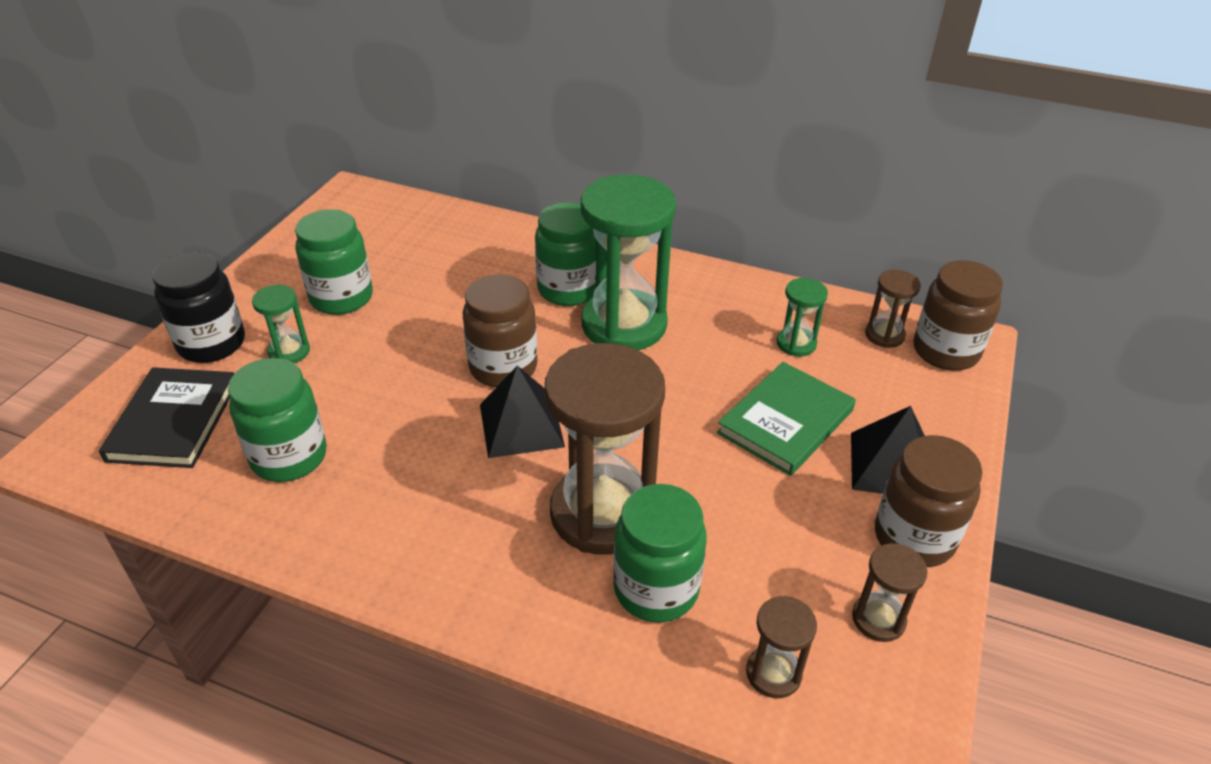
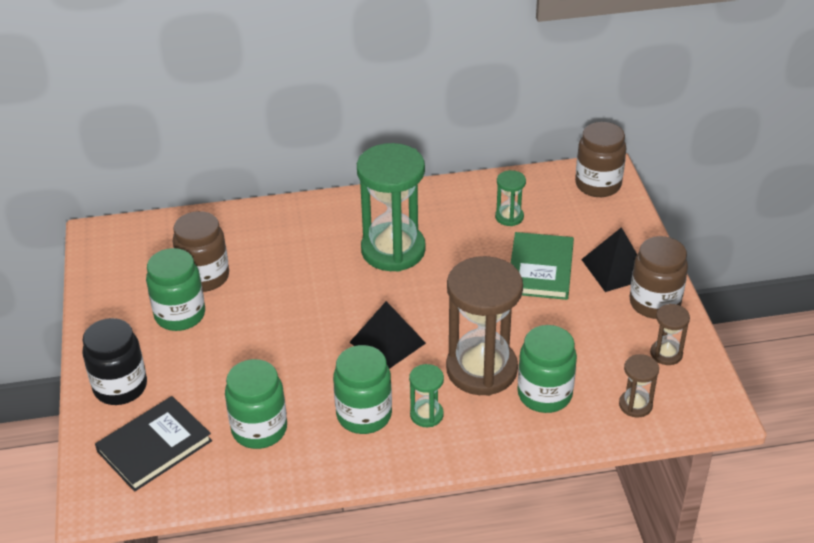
camera: 30 degrees left, 0 degrees up
black book [99,367,234,468] -> black book turned 75 degrees clockwise [95,396,212,492]
green hourglass [252,285,310,363] -> green hourglass moved to [409,364,444,427]
brown jar [463,275,537,387] -> brown jar moved to [173,211,229,292]
green jar [535,202,596,306] -> green jar moved to [333,345,392,434]
brown hourglass [865,270,921,348] -> none

